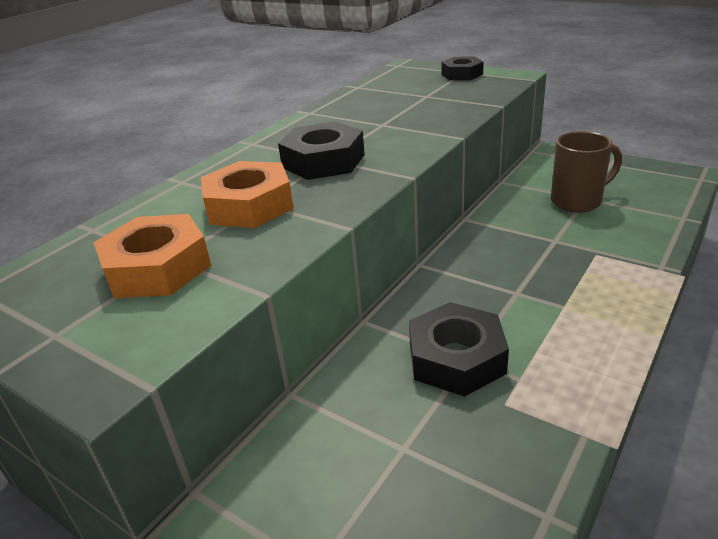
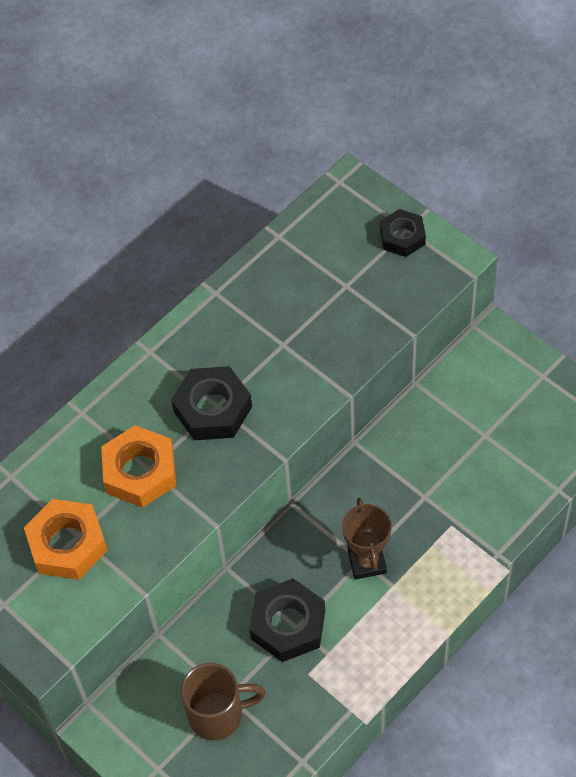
camera: 10 degrees right, 25 degrees up
brown mug [551,131,622,213] -> brown mug moved to [181,663,266,741]
none -> brown trophy [342,498,392,580]

